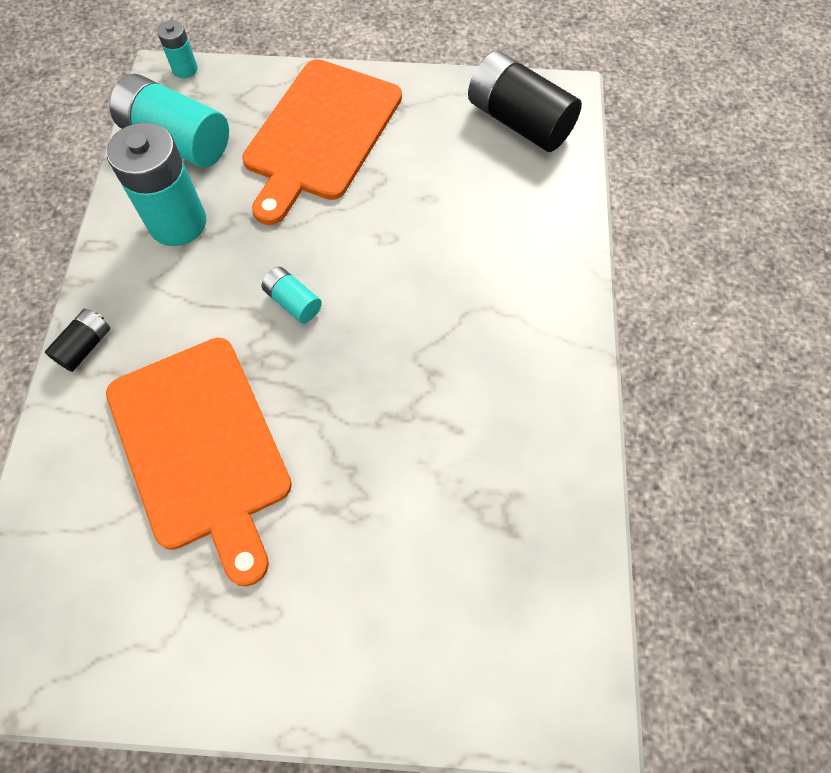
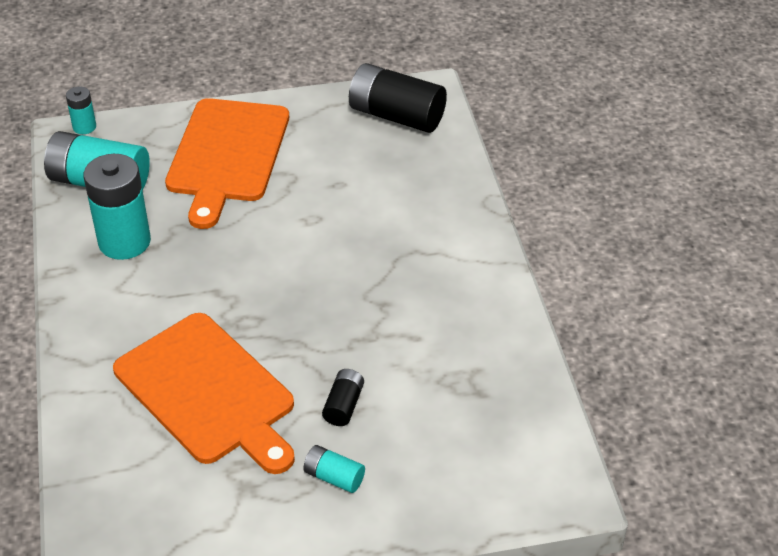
camera: 15 degrees left, 20 degrees down
black battery [45,309,110,372] -> black battery moved to [322,369,364,426]
turquoise battery [262,267,322,323] -> turquoise battery moved to [303,445,365,493]

